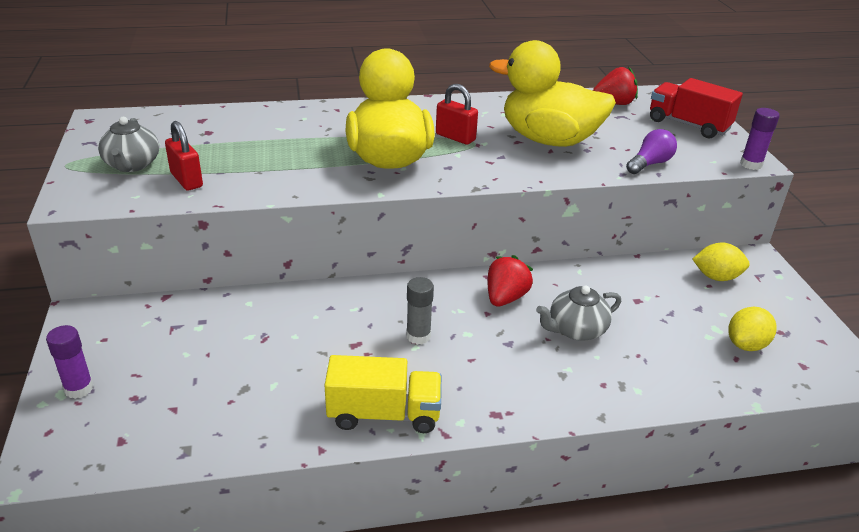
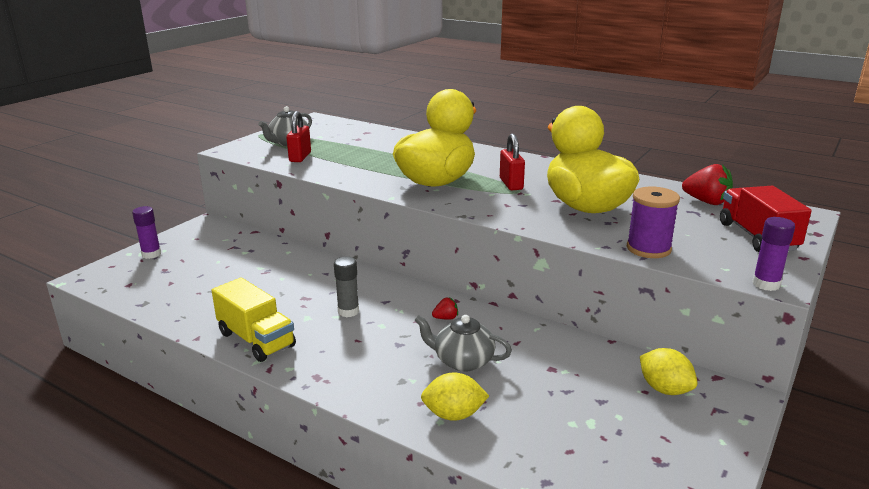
camera: 45 degrees right, 10 degrees down
red strawberry [488,255,533,306] -> red strawberry [432,297,458,320], size x0.52
purple light bulb [626,129,677,174] -> purple spool [627,187,680,258]
yellow lemon [728,307,776,351] -> yellow lemon moved to [421,372,489,421]

